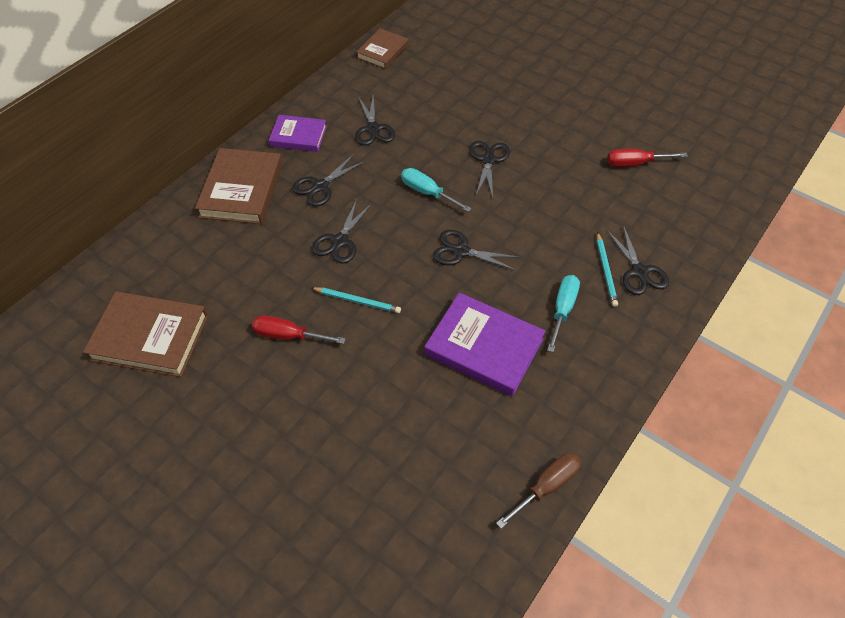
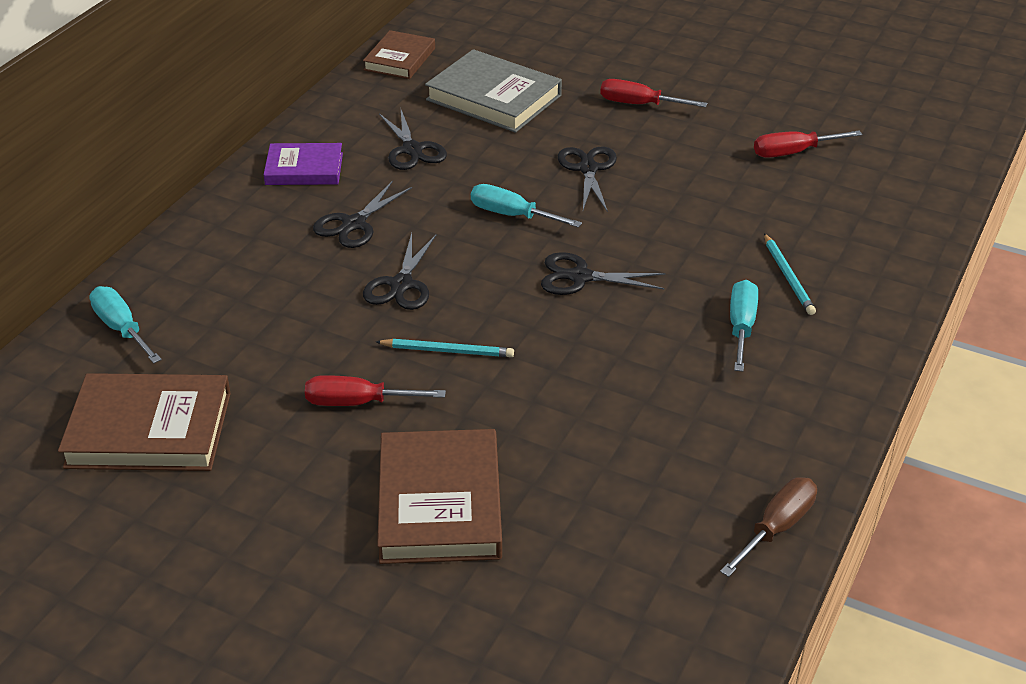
camera: 10 degrees left, 15 degrees down
brown book [195,148,282,224] -> brown book moved to [377,429,502,564]
purple book [424,292,546,397] -> none
black scissors [607,225,669,295] -> none
none -> turquoise screwdriver [89,286,162,363]
none -> grey book [425,49,562,133]
none -> red screwdriver [600,79,707,107]

